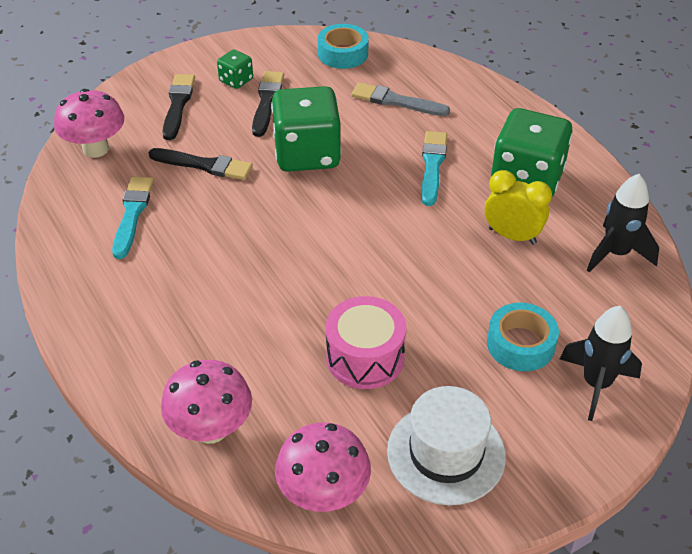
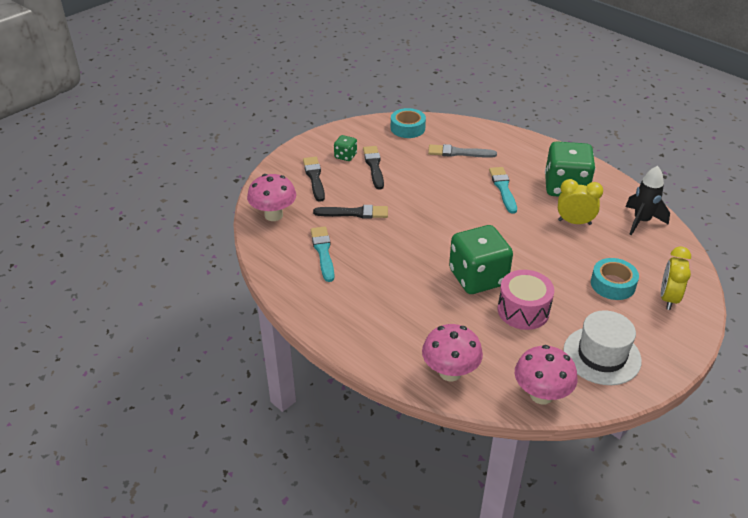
camera: 15 degrees left, 5 degrees down
green dice [271,86,341,172] -> green dice moved to [449,225,513,294]
black rocket [560,306,642,421] -> yellow clock [661,247,691,310]

